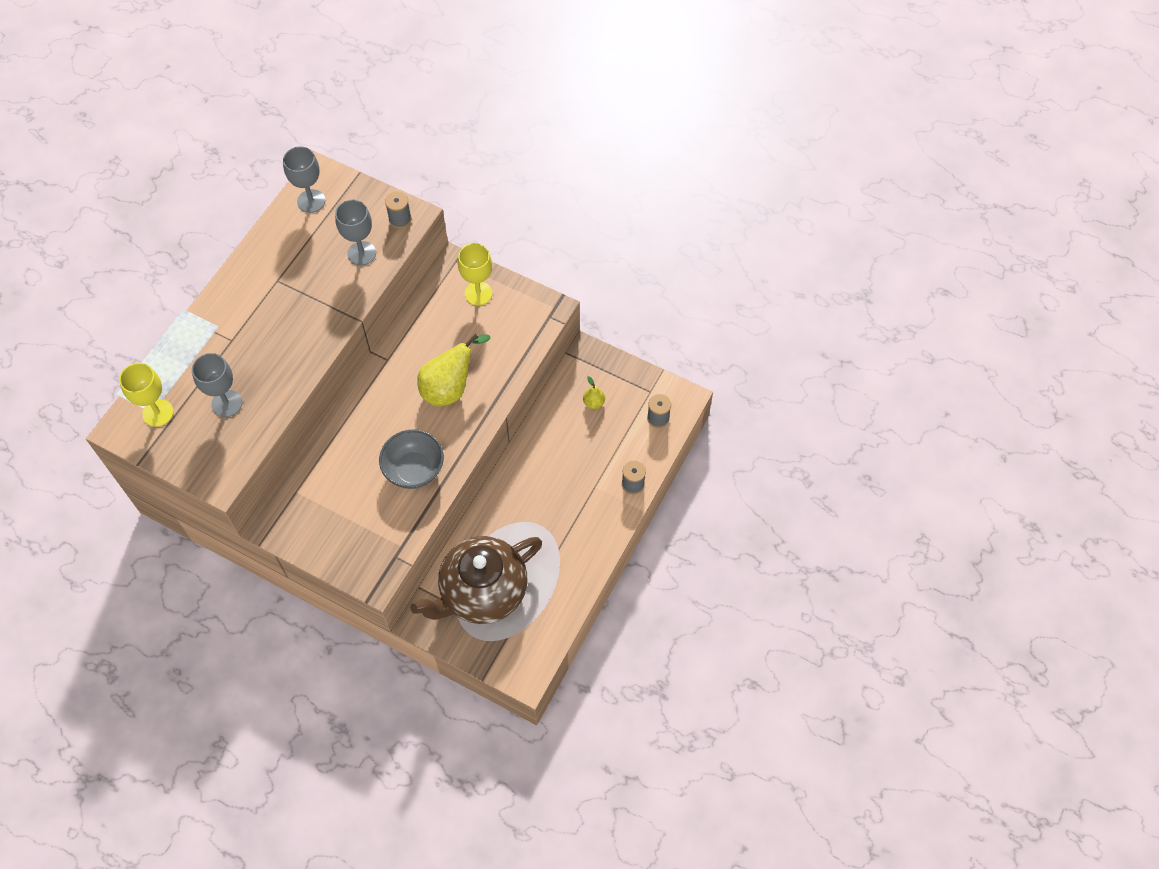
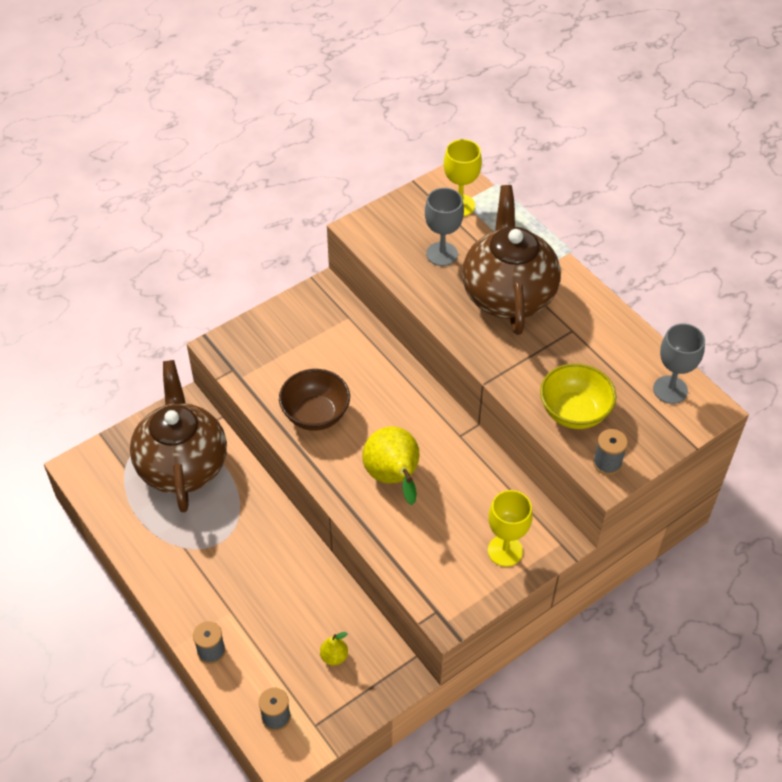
camera: 115 degrees right, 10 degrees down
grey goblet [335,200,376,266] -> yellow bowl [540,363,616,429]
grey bowl [379,429,444,489] -> brown bowl [279,369,350,431]
none -> brown teapot [462,185,561,335]

